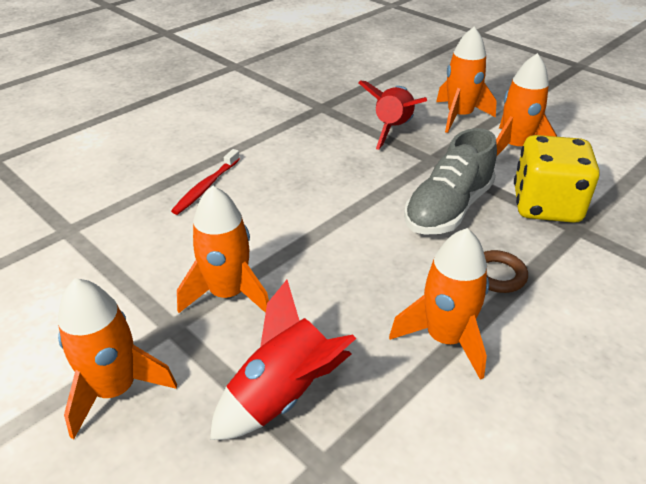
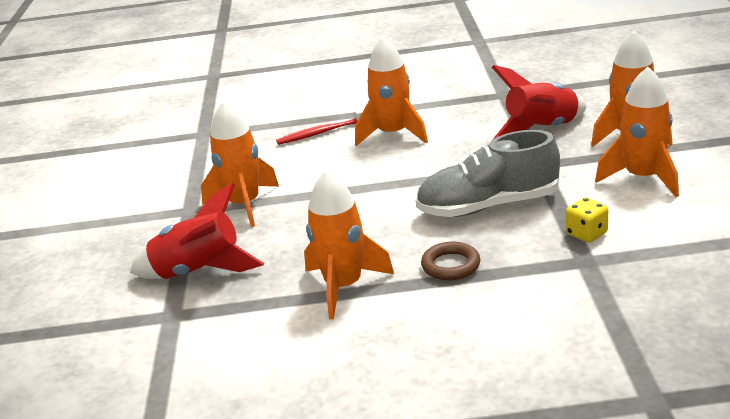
camera: 45 degrees right, 10 degrees down
orange rocket [58,278,177,439] -> orange rocket moved to [355,36,428,146]
yellow dice [514,135,600,223] -> yellow dice [566,198,608,243], size x0.43

